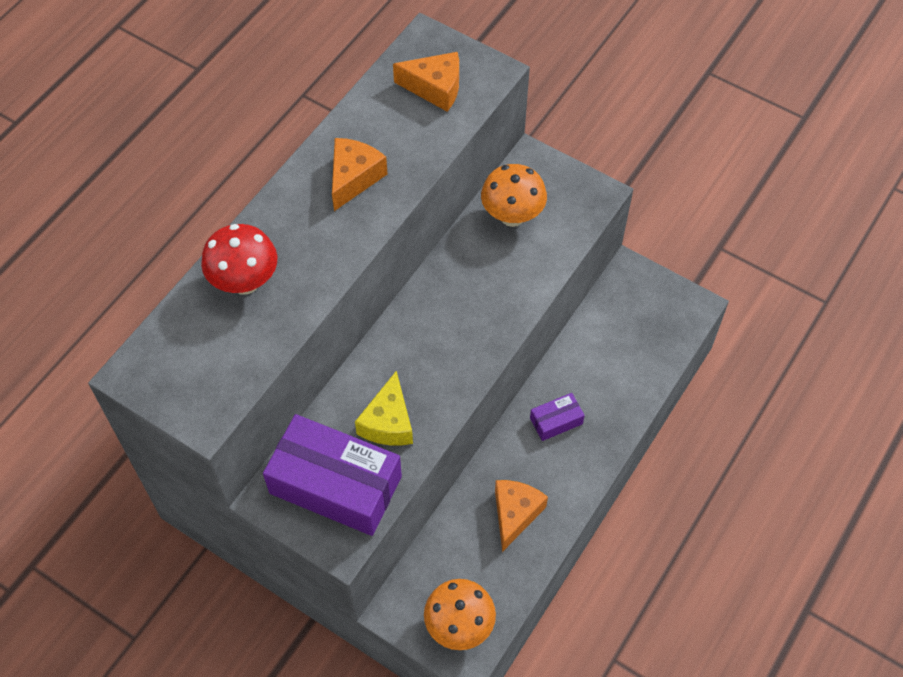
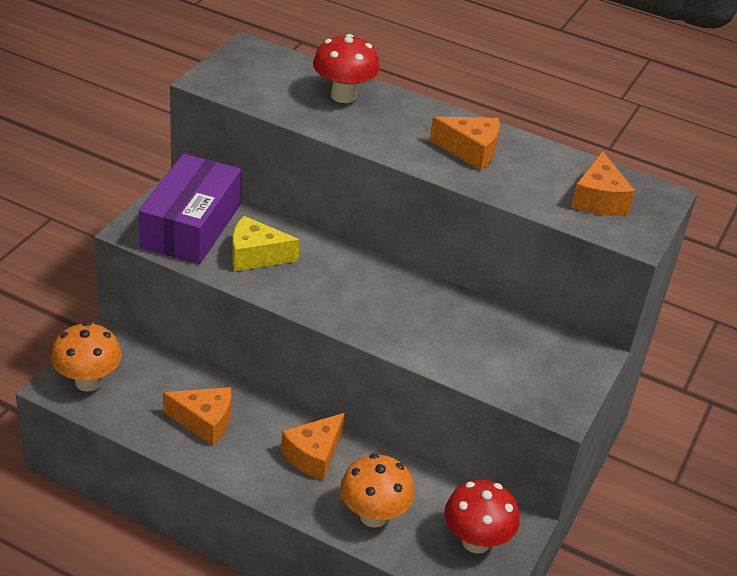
camera: 80 degrees right, 20 degrees down
orange mushroom [481,164,547,227] -> orange mushroom moved to [340,454,415,528]
purple box [530,393,585,441] -> orange cheese [281,413,345,481]
none -> red mushroom [444,480,520,554]

